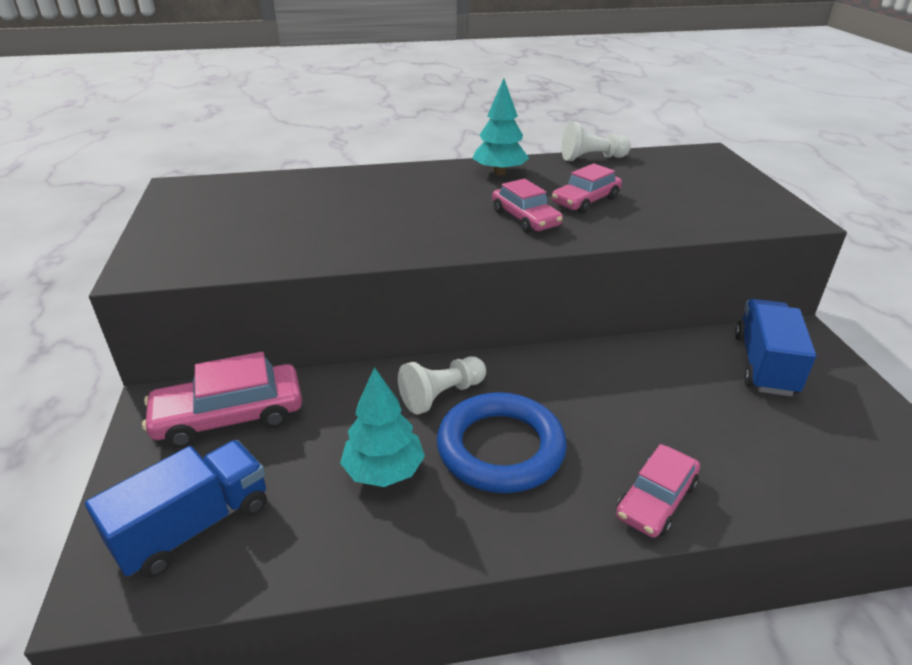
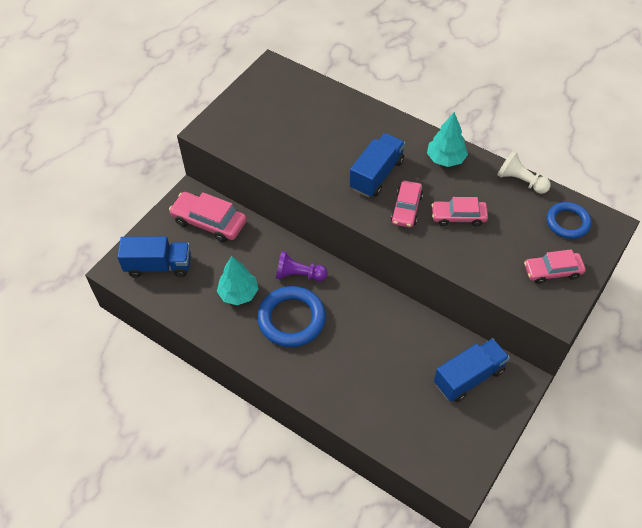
camera: 45 degrees right, 20 degrees up
white pawn [398,356,486,414] -> purple pawn [276,251,327,282]
pink car [616,444,700,538] -> pink car moved to [524,249,586,284]
none -> blue truck [350,133,405,197]
none -> blue ring [547,202,591,239]

